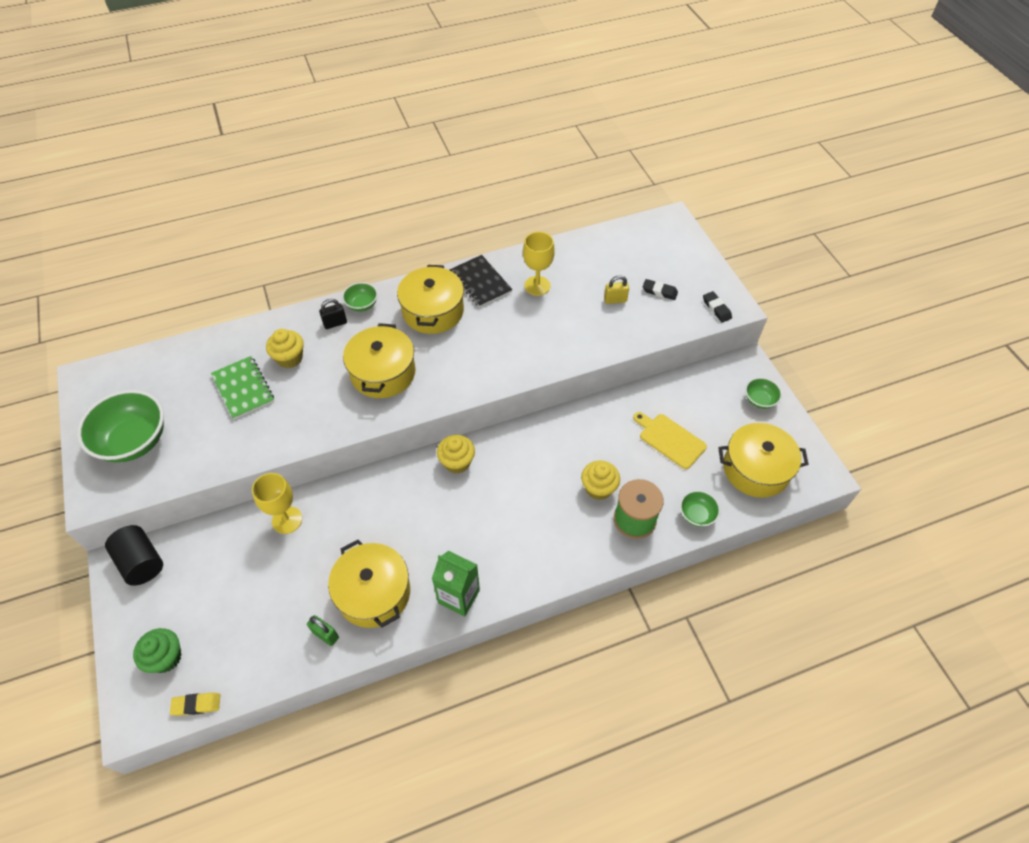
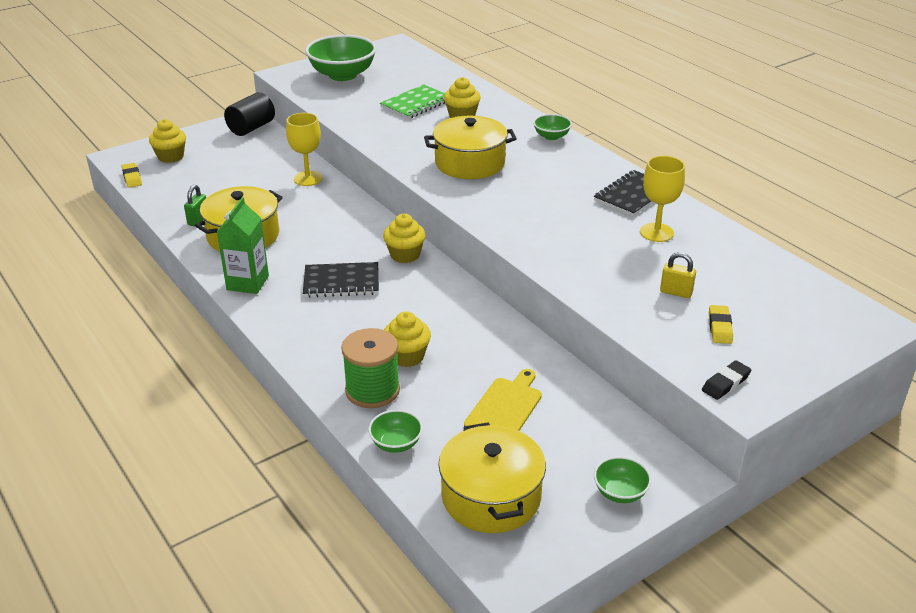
camera: 75 degrees right, 20 degrees down
green cupcake [133,628,182,673] -> yellow cupcake [149,119,186,163]
black padlock [319,299,347,329] -> none
yellow pot [397,265,464,334] -> none
yellow padlock [604,276,629,304] -> yellow padlock turned 45 degrees counterclockwise [660,252,696,298]
black eraser [643,279,678,300] -> yellow eraser [709,305,733,344]
none -> black notebook [303,262,379,298]

